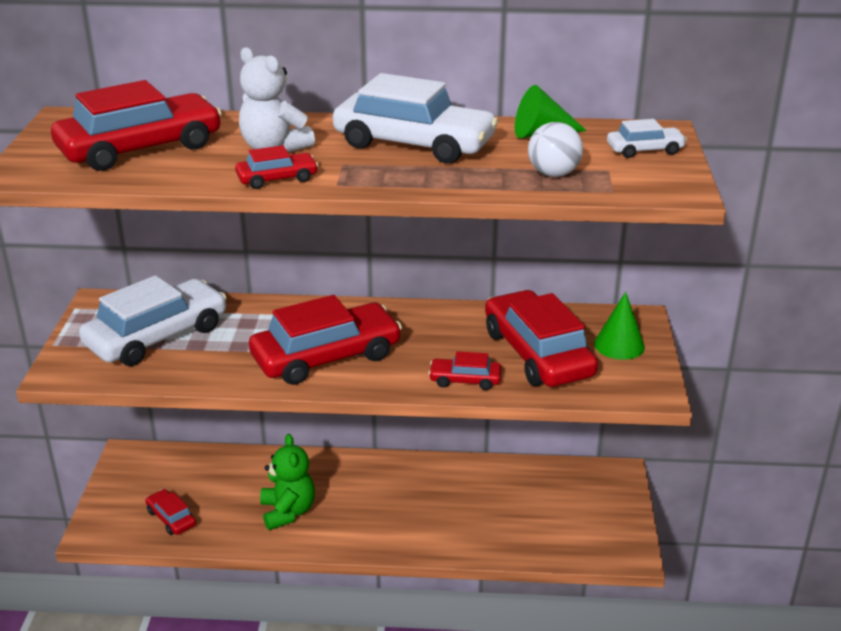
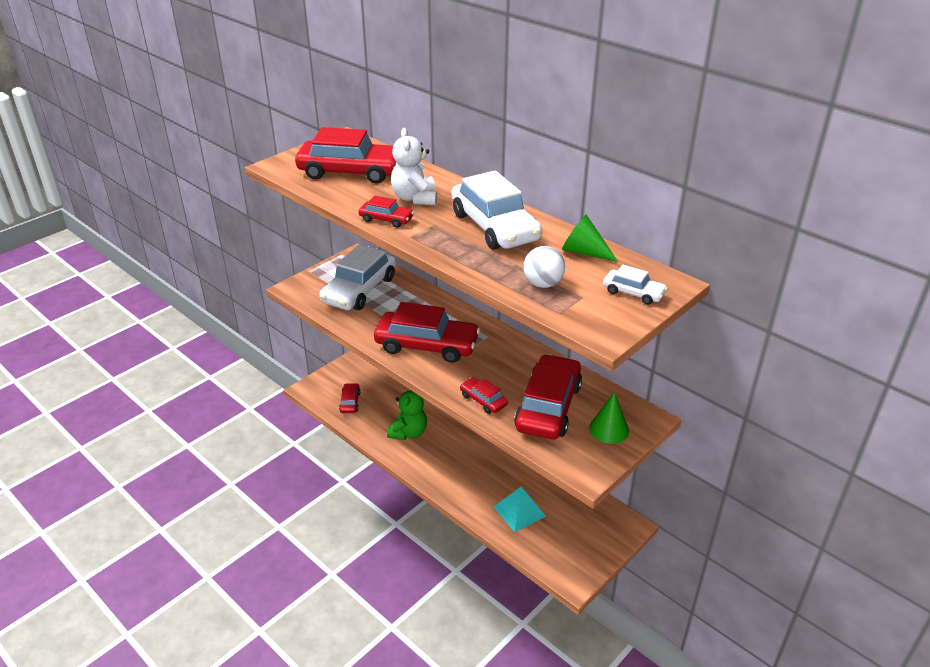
camera: 40 degrees right, 5 degrees up
white car [79,275,227,366] -> white car turned 120 degrees clockwise [319,244,396,310]
none -> turquoise pyramid [494,487,546,532]

